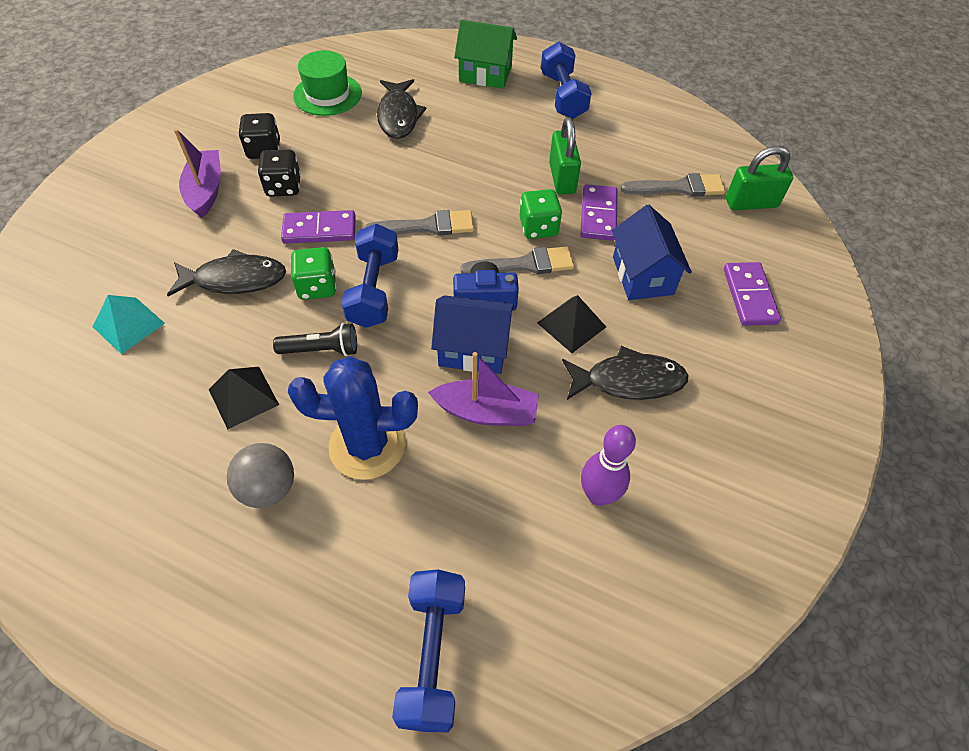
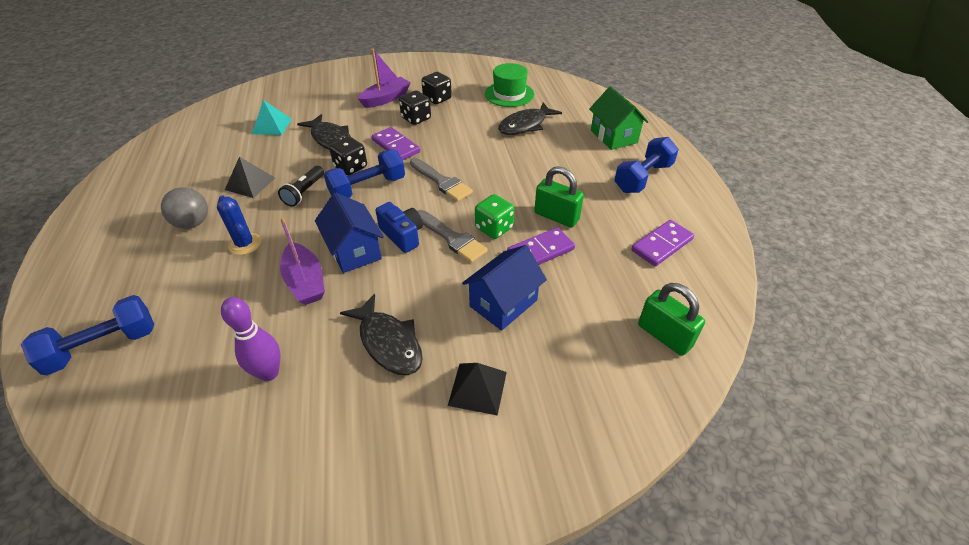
camera: 55 degrees right, 10 degrees down
black flashlight [273,323,357,356] -> black flashlight turned 60 degrees clockwise [278,166,324,207]
blue cactus [288,356,418,480] -> blue cactus [217,196,261,255], size x0.59
green dice [290,247,337,300] -> black dice [329,136,367,175]
black pyramid [537,295,606,353] -> black pyramid moved to [448,363,507,416]
green padlock [549,117,581,194] -> green padlock turned 75 degrees clockwise [534,166,584,228]
grey brush [621,173,726,197] -> none
purple domino [724,262,781,326] -> purple domino moved to [631,220,694,266]

